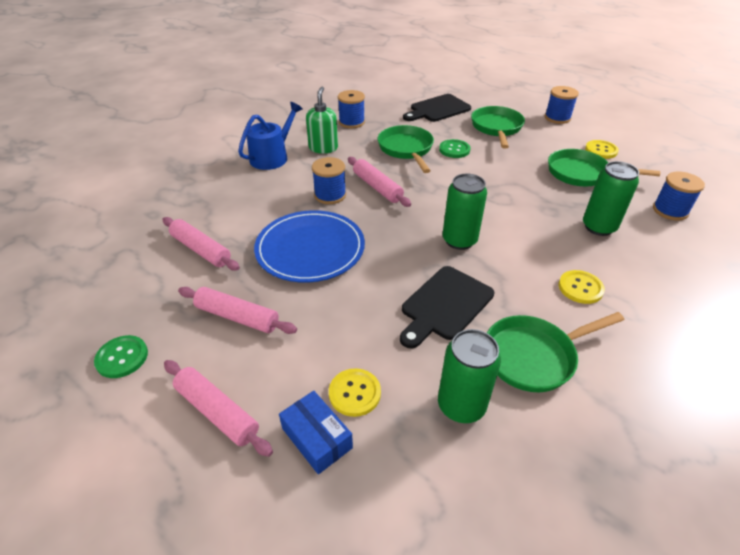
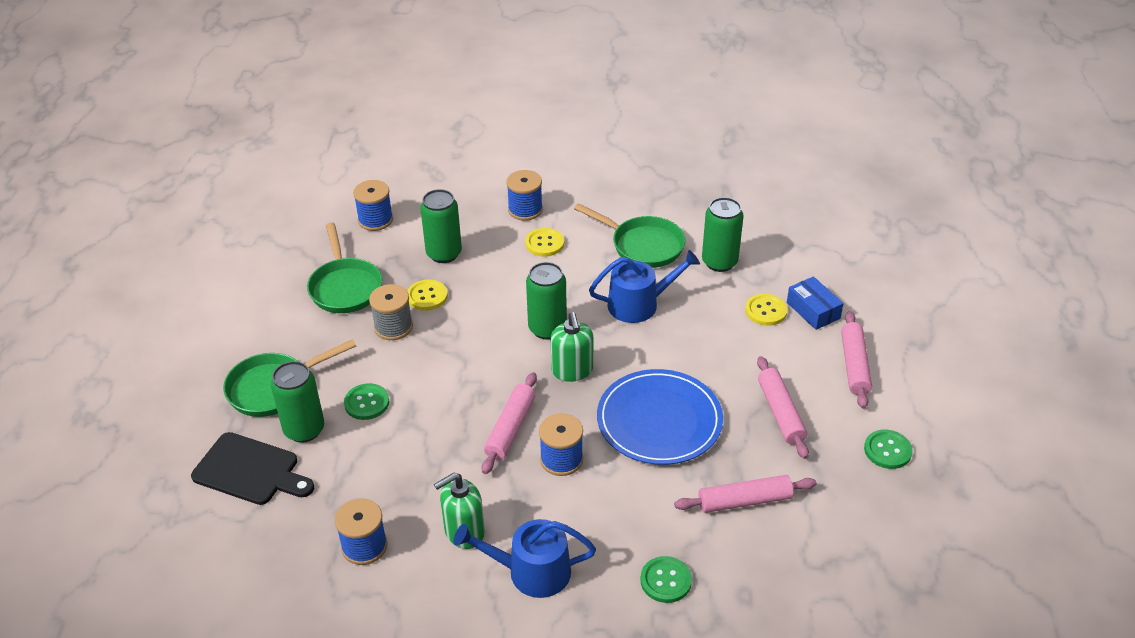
camera: 125 degrees left, 0 degrees up
pink rolling pin [162,217,240,271] -> pink rolling pin turned 75 degrees clockwise [674,475,817,513]
blue box [279,390,353,475] -> blue box turned 45 degrees counterclockwise [787,276,844,330]
green pan [378,125,434,173] -> none
black cutting board [400,266,494,349] -> blue watering can [589,250,700,323]
blue spool [545,86,579,124] -> blue spool moved to [506,170,543,221]
yellow button [585,140,619,159] -> yellow button moved to [407,279,448,311]
none -> green can [271,361,324,443]
none -> grey spool [369,284,413,340]
none -> green soap dispenser [551,312,593,382]
none -> green button [640,556,692,603]

